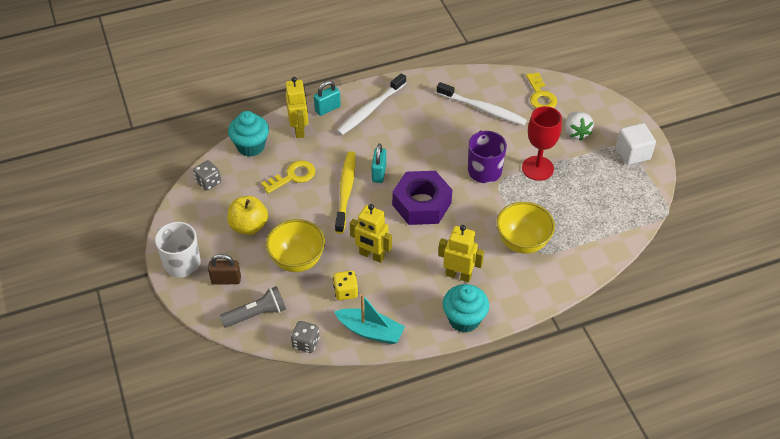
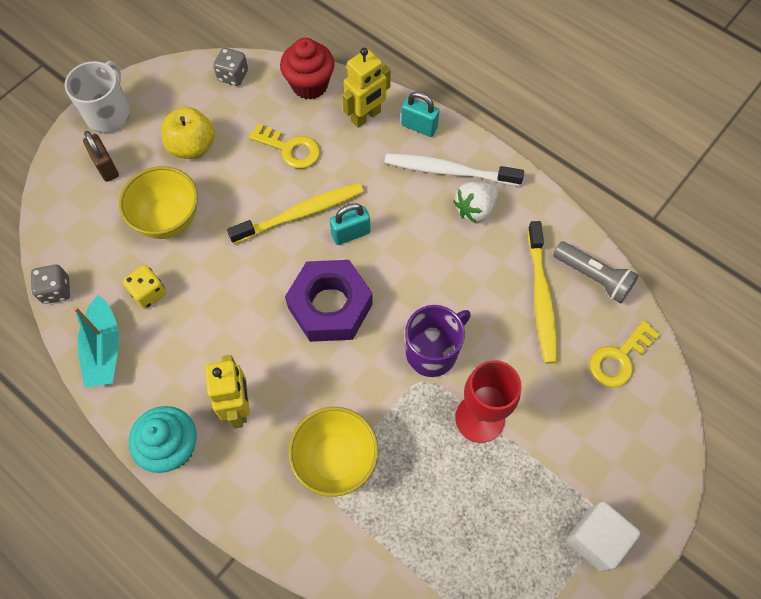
camera: 60 degrees right, 15 degrees up
grey flashlight [220,286,286,328] -> grey flashlight moved to [553,241,639,303]
turquoise cupcake [228,111,269,157] -> red cupcake [280,38,334,100]
yellow robot [350,204,392,263] -> none
white toothbrush [437,82,527,126] -> yellow toothbrush [528,221,557,364]
white strawberry [565,111,594,141] -> white strawberry moved to [453,182,498,224]

